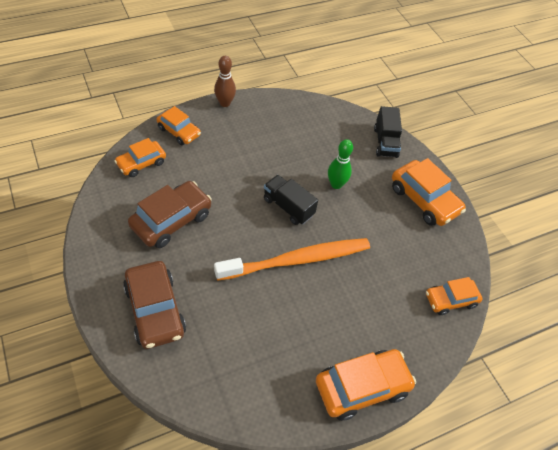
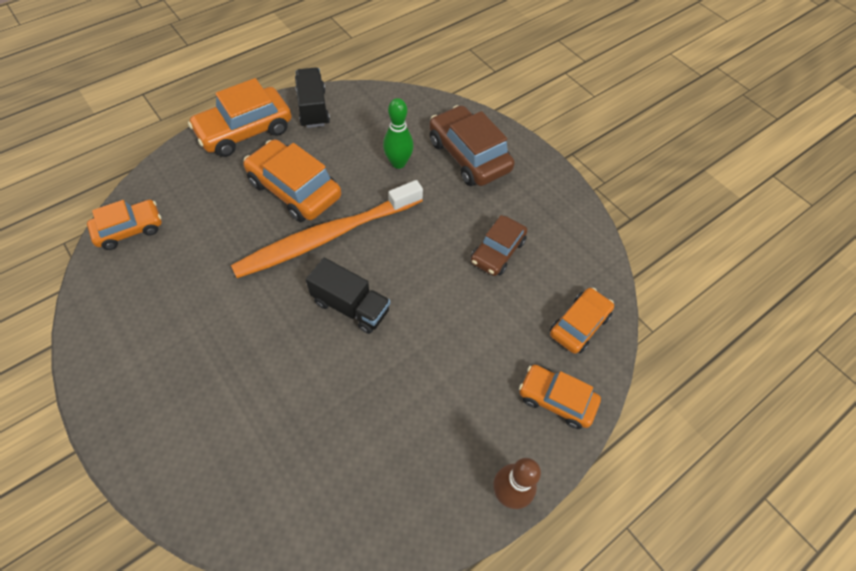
camera: 170 degrees right, 5 degrees up
brown car [128,181,212,248] -> brown car [471,215,528,276], size x0.64
green bowling pin [328,139,353,189] -> green bowling pin moved to [383,98,414,169]
black truck [374,106,402,158] -> black truck moved to [295,67,330,128]
orange car [392,158,466,226] -> orange car moved to [243,139,341,222]

